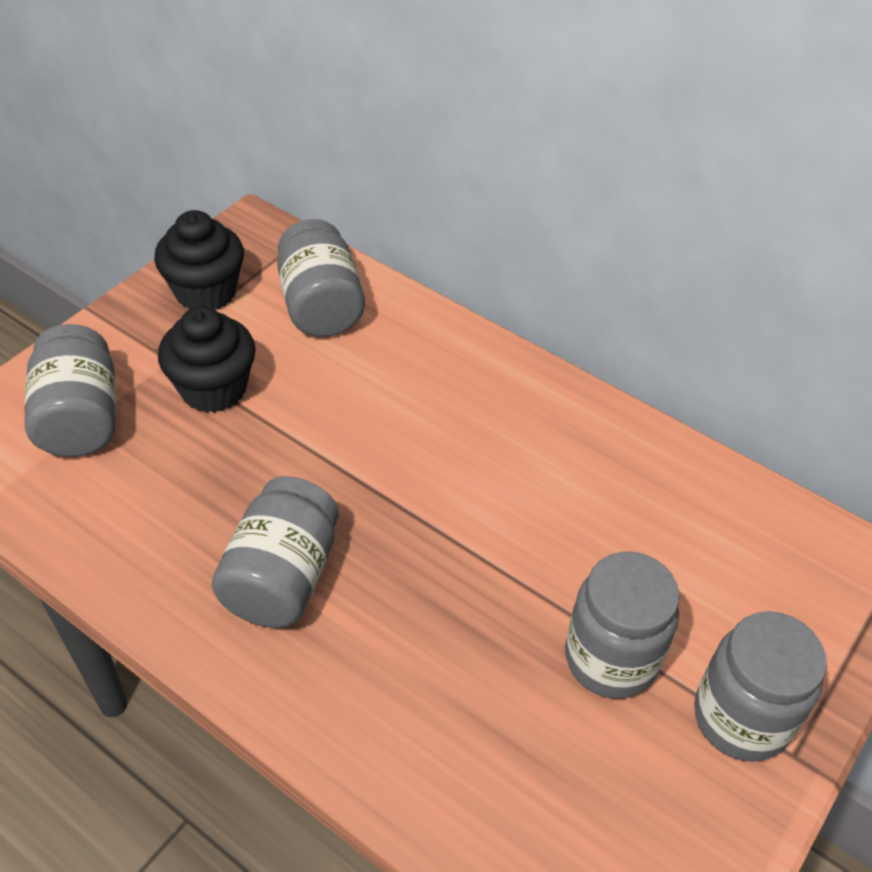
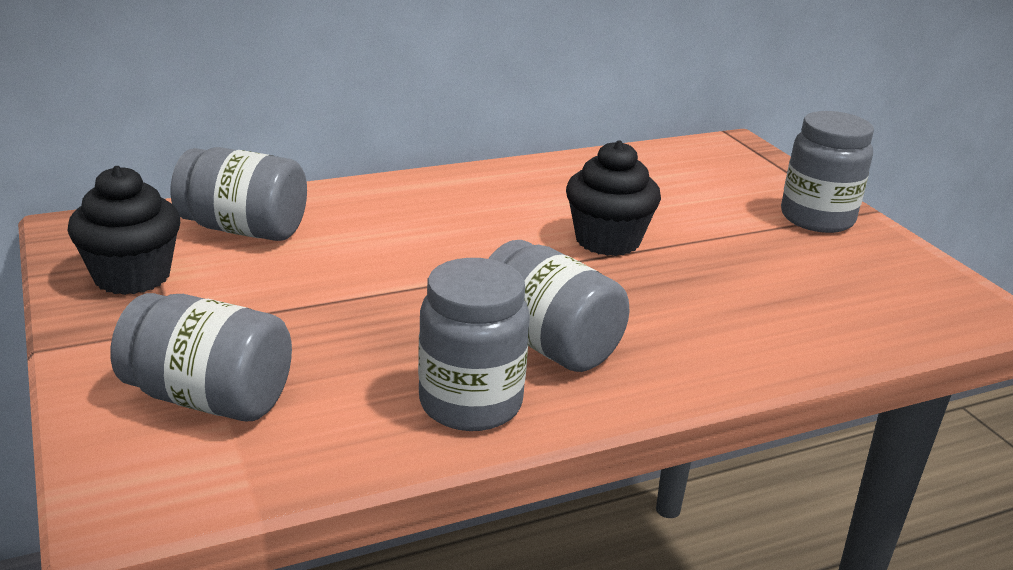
camera: 60 degrees left, 20 degrees down
black cupcake [158,306,256,413] -> black cupcake moved to [566,140,661,256]
grey jar [565,552,680,699] -> grey jar moved to [418,258,530,431]

